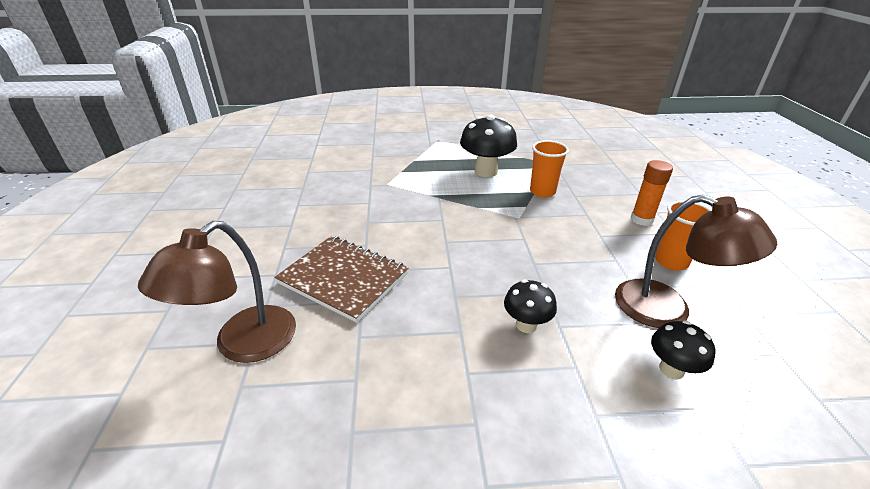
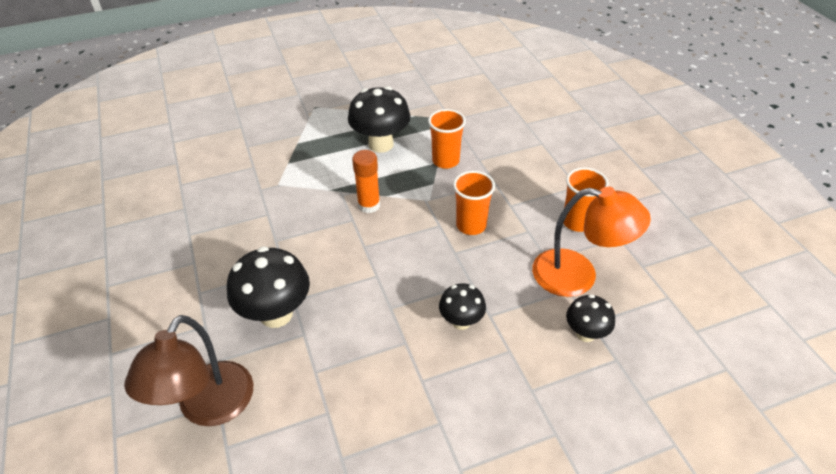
camera: 15 degrees left, 10 degrees up
brown notebook [274,236,408,323] -> black mushroom [227,246,310,328]
brown lamp [615,194,777,328] -> orange lamp [532,187,651,297]
orange glue stick [631,160,673,226] -> orange glue stick moved to [352,150,380,213]
none -> orange cup [453,171,495,235]

